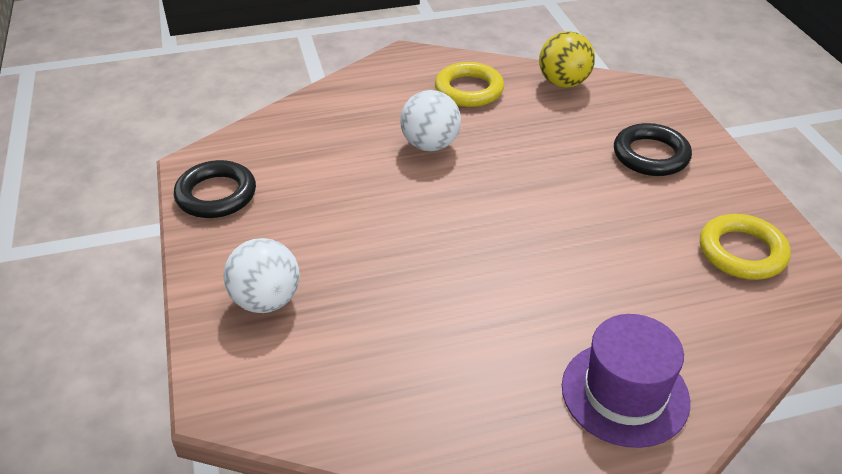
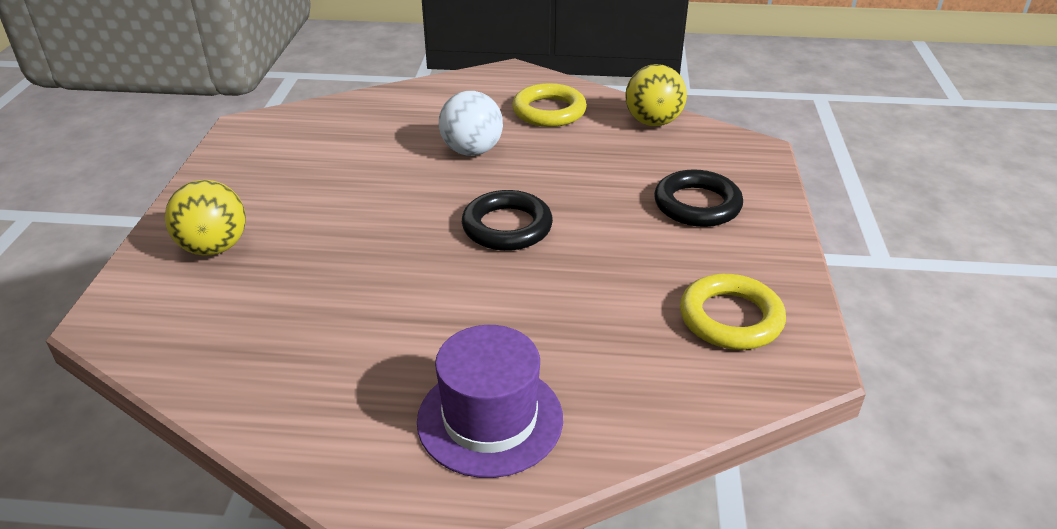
camera: 20 degrees right, 5 degrees down
black ring [174,160,256,218] -> black ring moved to [462,190,553,251]
white ball [224,238,300,313] -> yellow ball [165,180,246,256]

